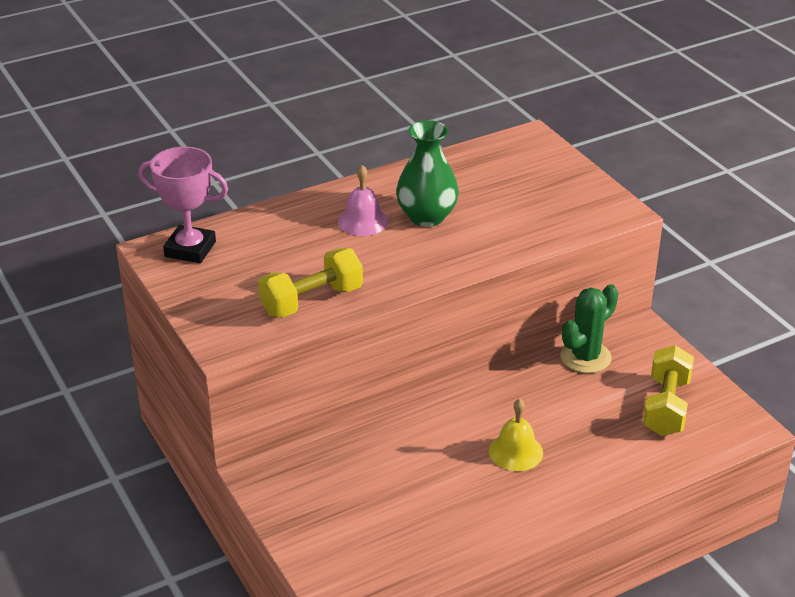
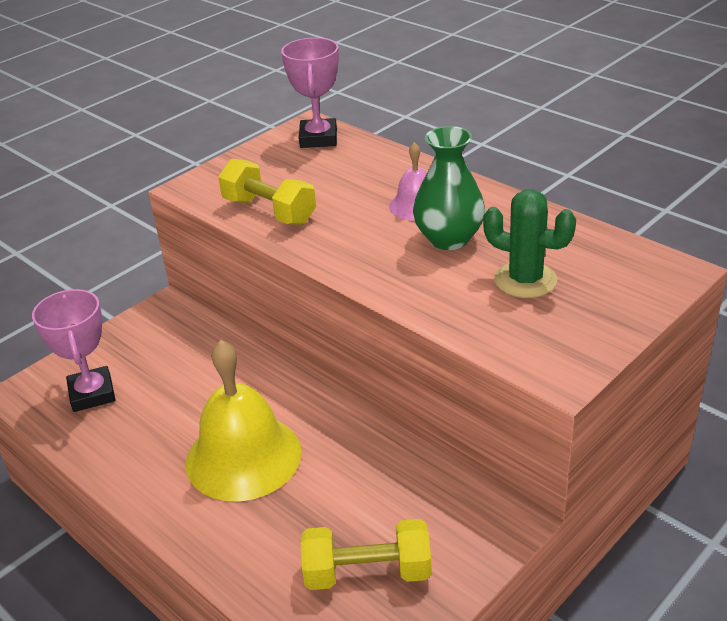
camera: 75 degrees right, 0 degrees up
yellow bell [489,399,543,471] -> yellow bell [186,340,302,501], size x1.93
green cactus [560,284,618,373] -> green cactus moved to [483,189,576,298]
none -> pink trophy [32,289,115,412]

